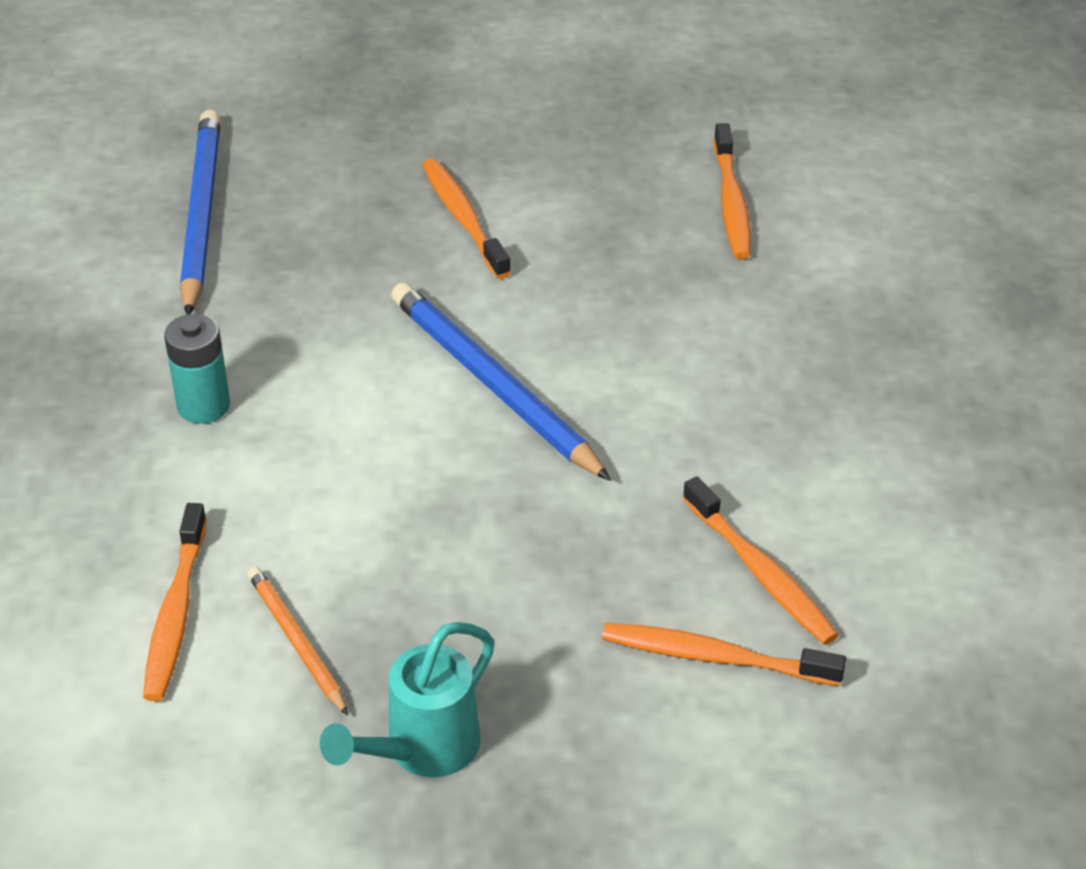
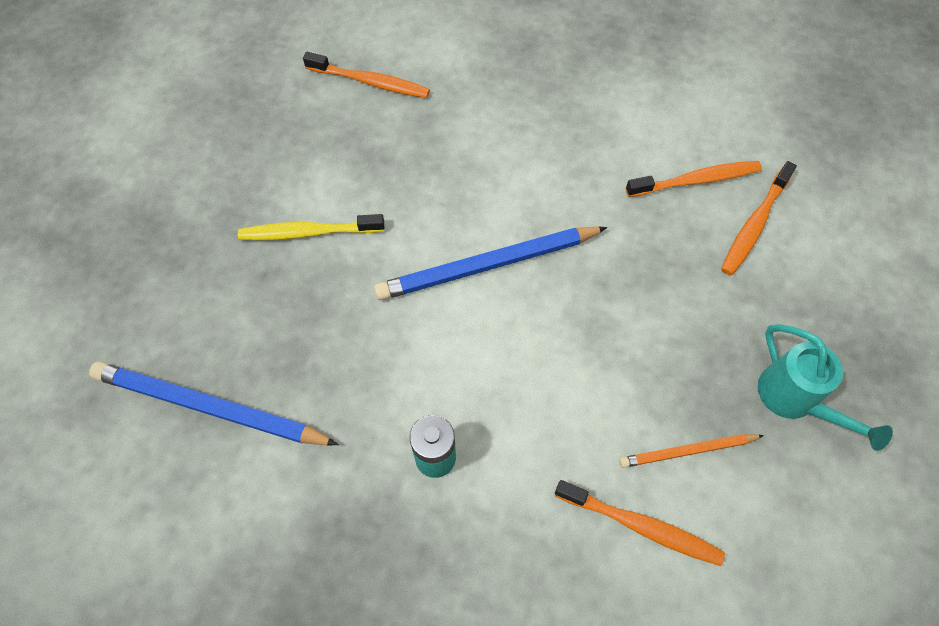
camera: 70 degrees left, 20 degrees up
orange toothbrush [422,159,511,279] -> yellow toothbrush [238,214,384,240]

